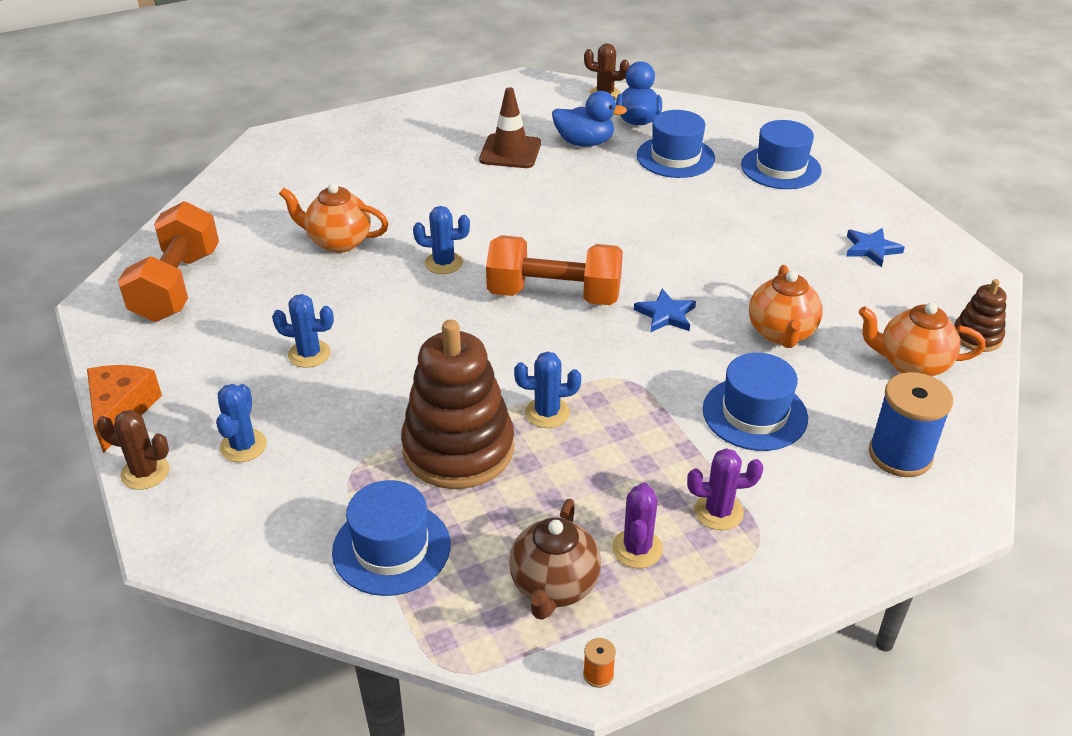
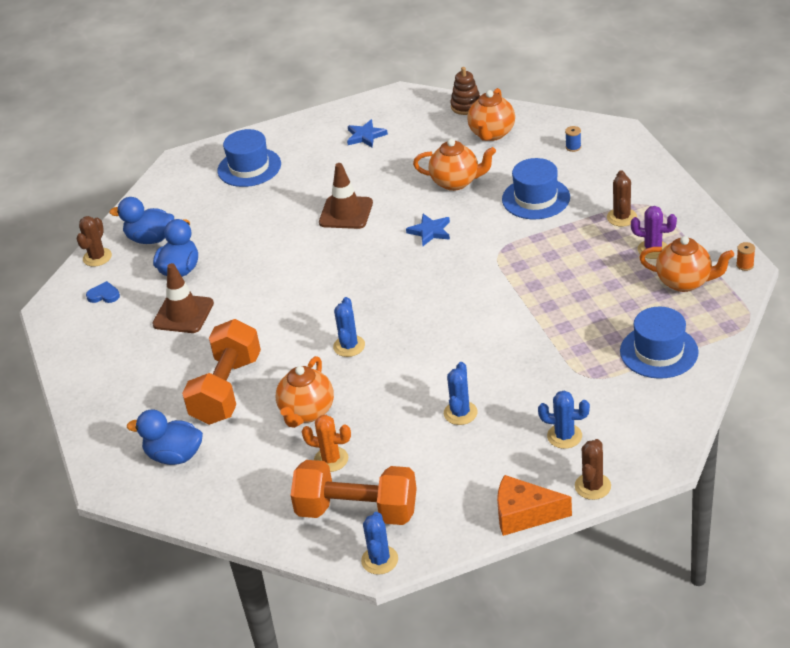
camera: 80 degrees left, 0 degrees up
brown stacking toy [401,320,514,489] -> none
orange dumbbell [486,235,623,305] -> orange dumbbell moved to [182,319,261,425]
brown teapot [509,499,601,620] -> orange teapot [639,236,734,292]
blue cactus [514,351,581,428] -> blue cactus moved to [361,512,398,575]
blue hat [637,110,715,178] -> none
purple cactus [687,448,763,530] -> brown cactus [607,170,637,227]
blue spool [869,372,953,477] -> blue spool [565,126,581,152], size x0.41
none -> blue heart [86,281,120,303]
none -> blue duck [127,410,203,465]
none -> orange cactus [302,415,351,472]
none -> brown traffic cone [319,163,373,229]

